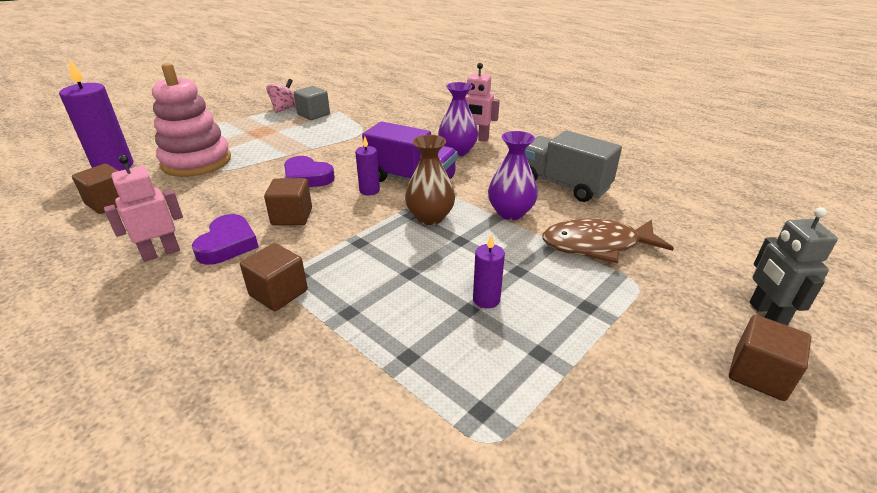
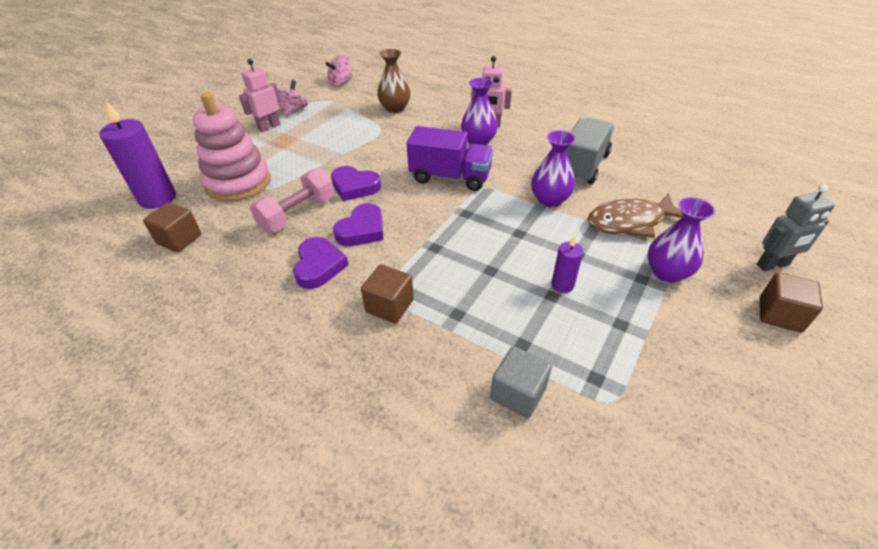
camera: 10 degrees left, 10 degrees up
pink robot [104,155,183,262] -> pink robot moved to [239,59,281,132]
brown cube [264,178,312,225] -> purple heart [333,203,383,246]
grey cube [294,86,330,120] -> grey cube moved to [490,346,552,419]
purple candle [355,136,380,195] -> none
brown vase [405,135,455,225] -> brown vase moved to [377,49,411,113]
grey truck [525,130,622,202] -> grey truck turned 90 degrees clockwise [566,118,614,184]
grey robot [749,207,838,326] -> grey robot turned 90 degrees counterclockwise [757,184,835,271]
none -> pink dumbbell [250,168,334,232]
none -> pink spinning top [326,54,352,86]
none -> purple vase [648,197,715,283]

